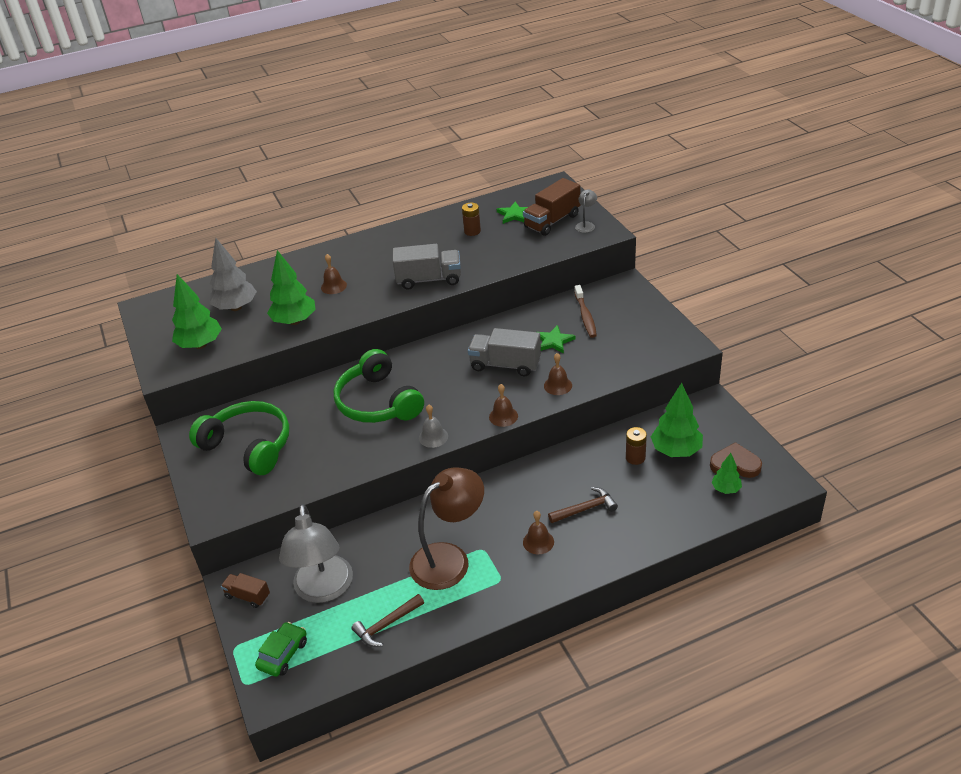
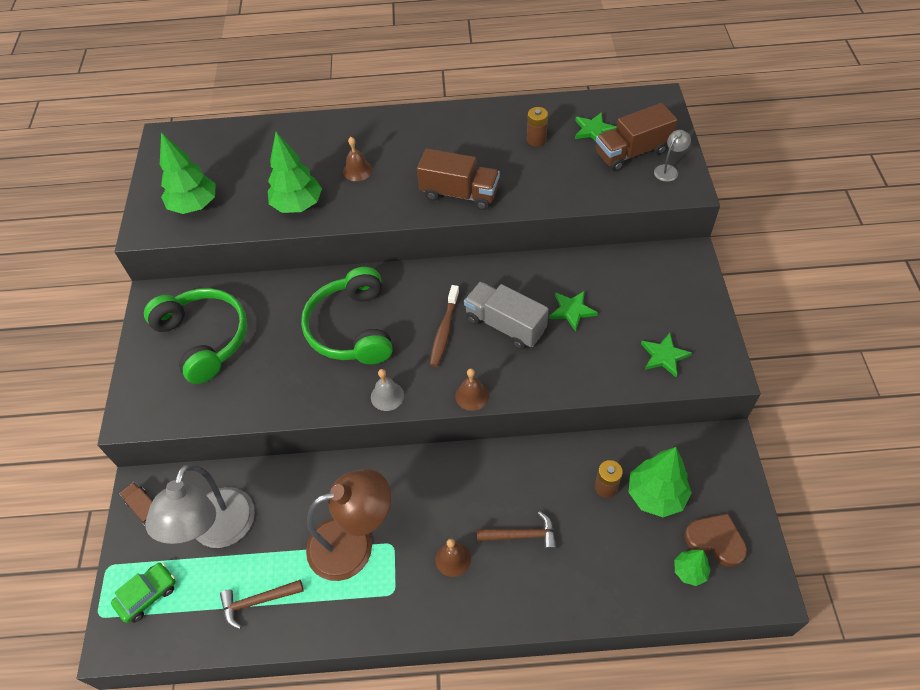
camera: 20 degrees right, 15 degrees up
grey tree [210,237,257,311] -> none
grey truck [393,244,461,290] -> brown truck [417,149,500,210]
brown bell [544,353,572,395] -> none
brown toothbrush [574,285,597,338] -> brown toothbrush moved to [430,285,459,367]
none -> green star [641,333,692,377]

